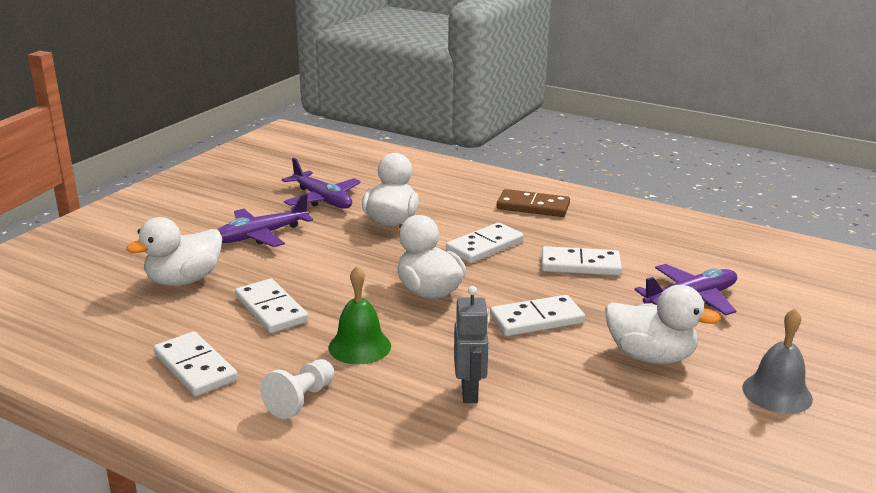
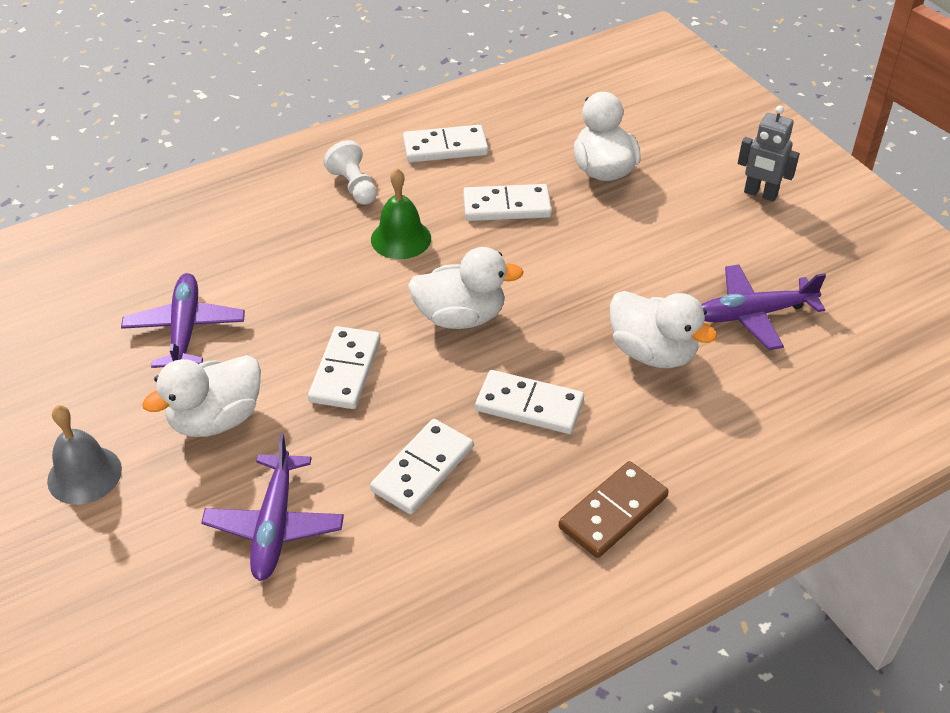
camera: 120 degrees right, 20 degrees up
purple plane [218,194,313,247] -> purple plane moved to [121,273,245,368]
white domino [446,222,524,263] -> white domino turned 60 degrees counterclockwise [475,370,584,434]
grey robot [454,286,489,403] -> grey robot moved to [738,105,800,202]

